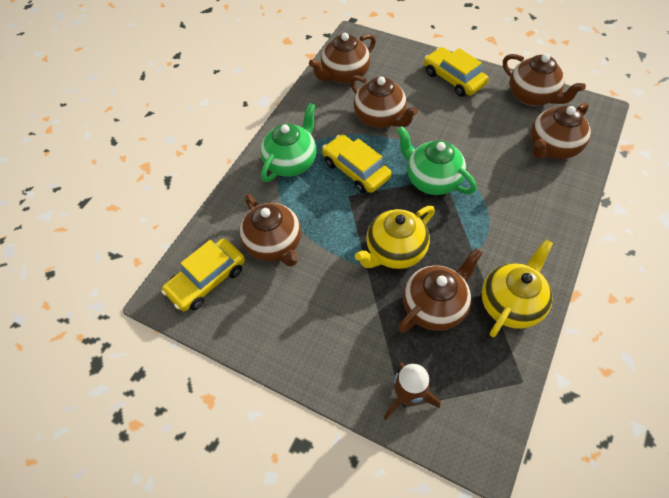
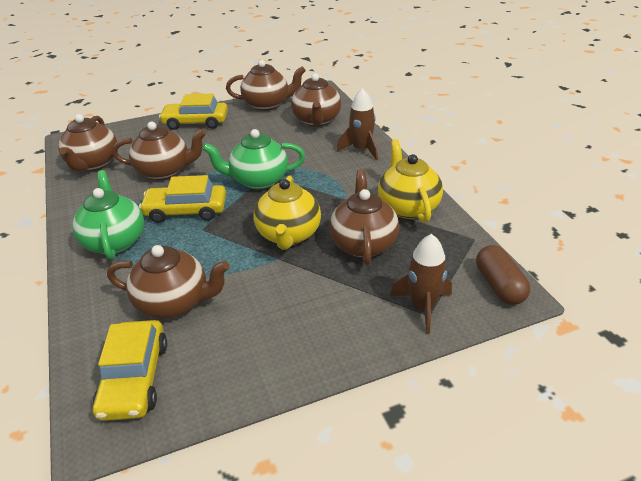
camera: 50 degrees left, 20 degrees down
none -> brown rocket [337,88,378,161]
none -> brown capsule [476,245,530,305]

